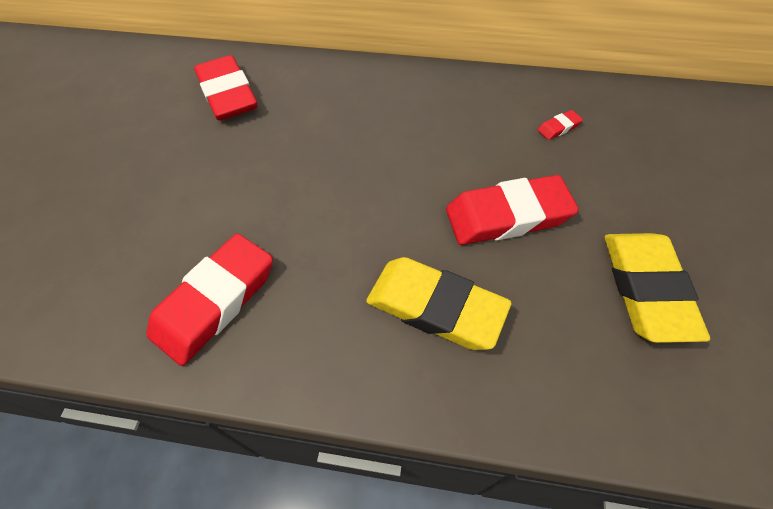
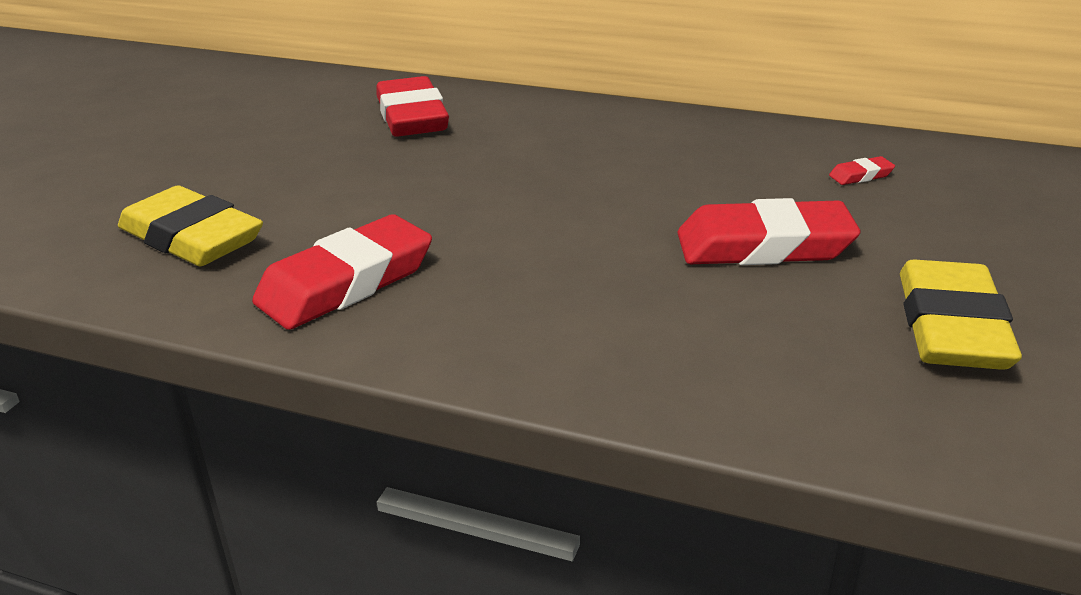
camera: 10 degrees right, 25 degrees down
yellow eraser [366,257,511,350] -> yellow eraser moved to [118,185,263,266]

